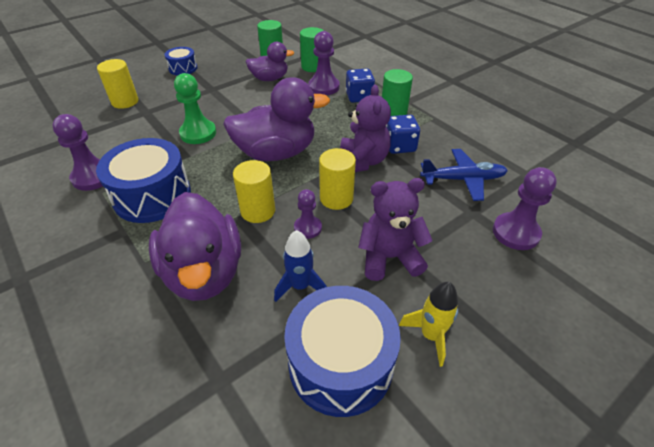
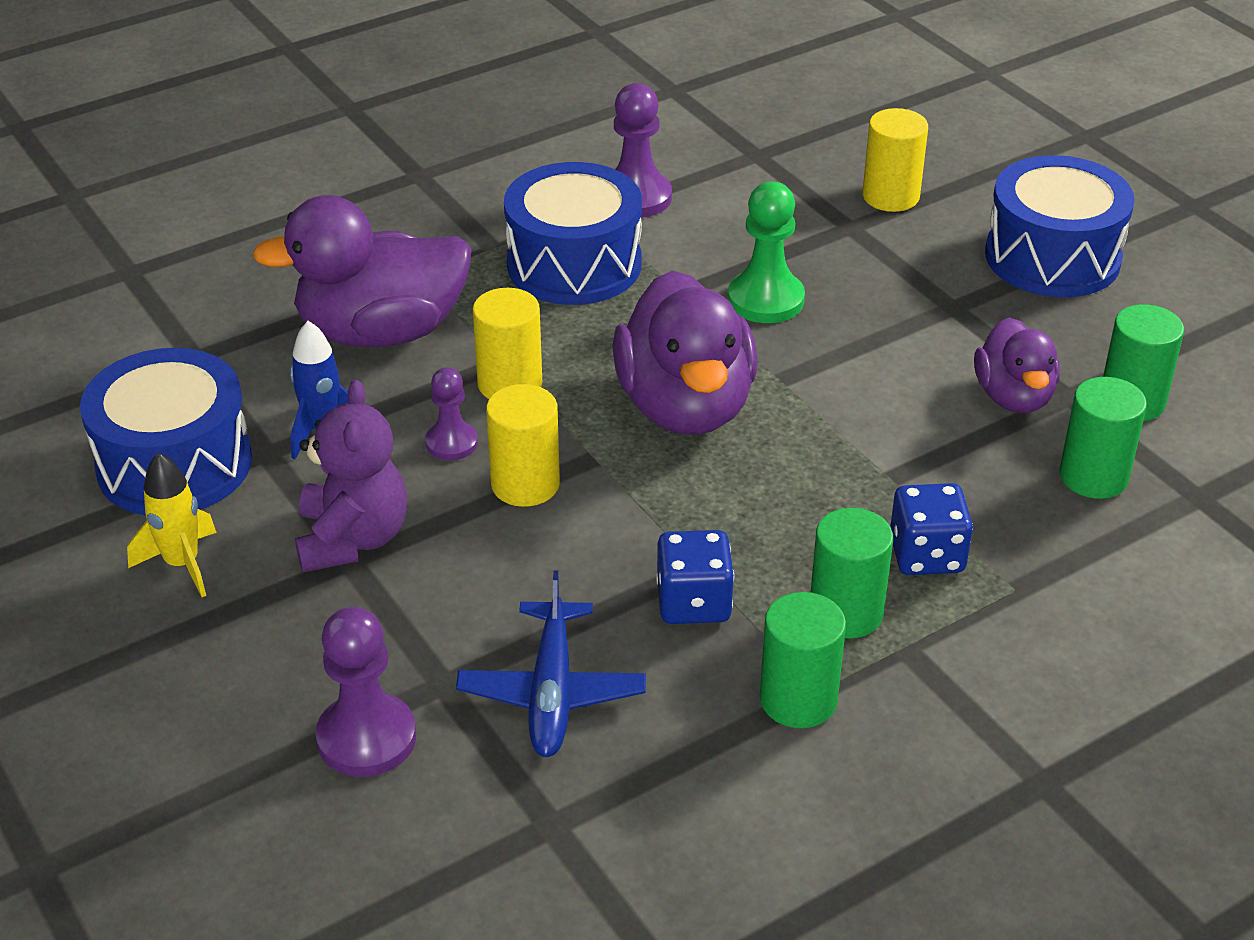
camera: 95 degrees right, 5 degrees down
blue drum [164,47,197,75] -> blue drum [985,155,1135,297], size x1.88
purple pawn [308,31,340,95] -> none
purple teddy bear [340,85,391,172] -> none
none -> green cylinder [760,592,846,728]

